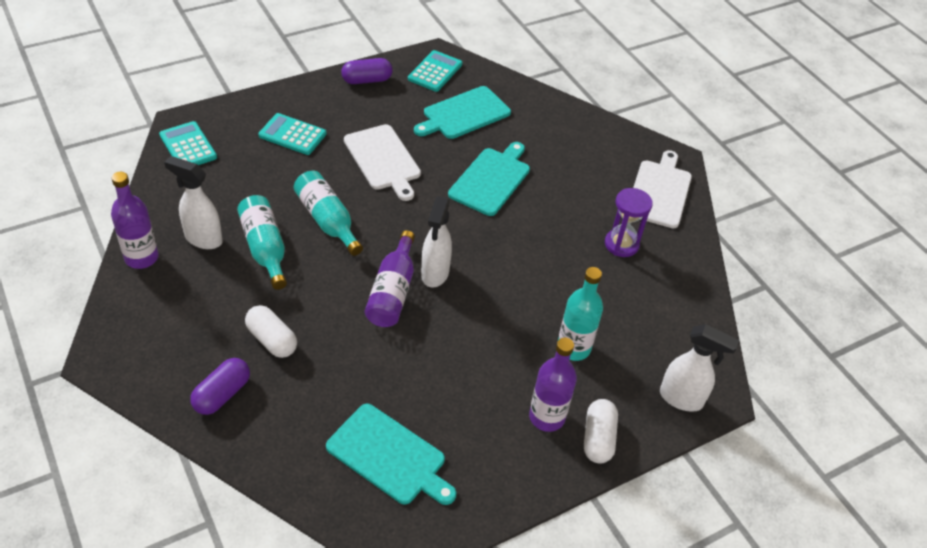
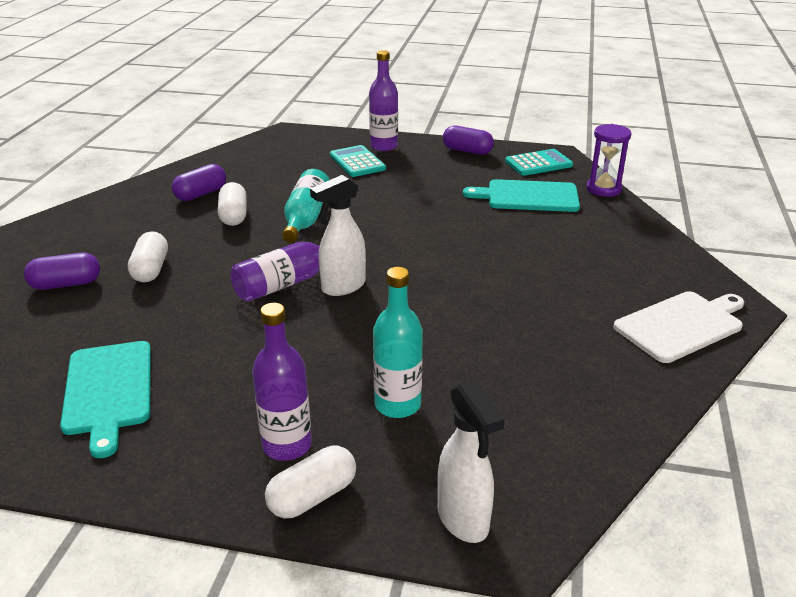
camera: 45 degrees right, 15 degrees down
purple bottle [111,172,159,269] -> purple bottle moved to [369,50,398,151]
turquoise calculator [159,121,217,165] -> none
white spray bottle [164,156,223,249] -> purple capsule [171,164,226,201]
turquoise bottle [237,195,287,290] -> white capsule [218,182,247,226]
white cutting board [344,124,421,201] -> none
turquoise cutting board [448,142,530,216] -> none
purple hourglass [605,188,653,257] -> purple hourglass moved to [586,124,632,197]

